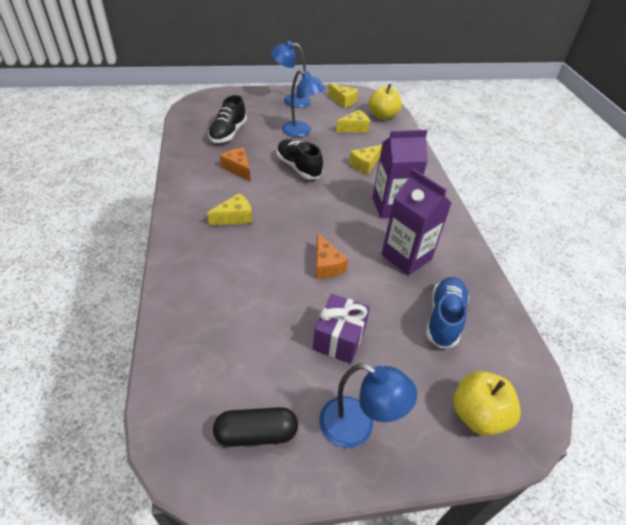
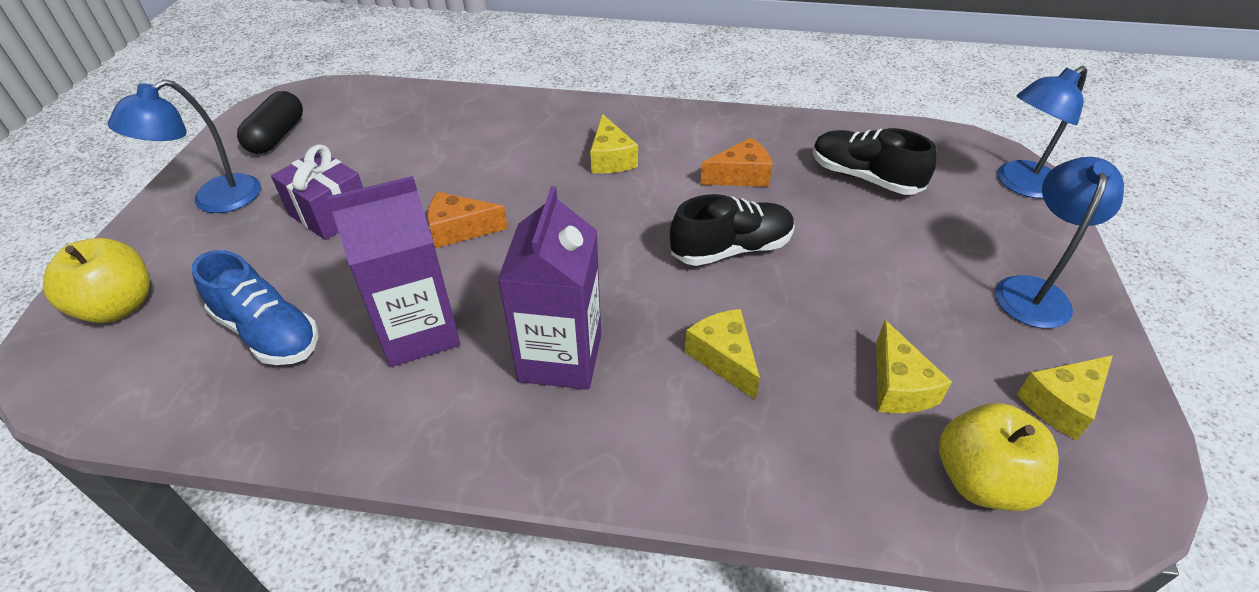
camera: 110 degrees right, 0 degrees up
blue lamp [282,70,325,137] -> blue lamp moved to [998,66,1087,199]

